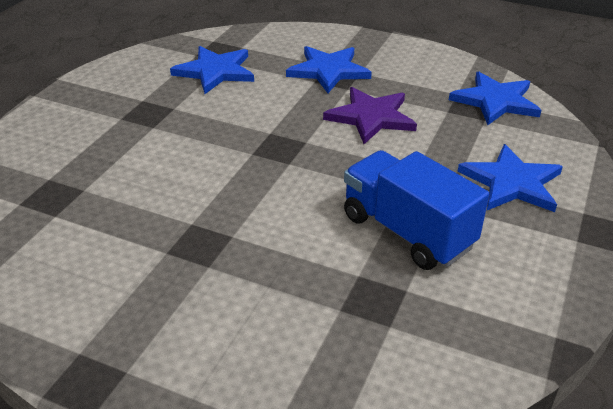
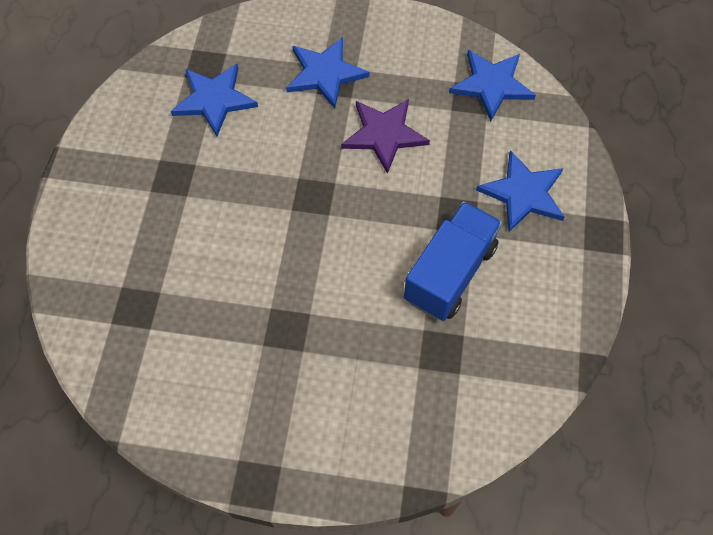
camera: 15 degrees left, 25 degrees up
blue truck [344,150,489,270] -> blue truck turned 90 degrees clockwise [404,201,502,321]

